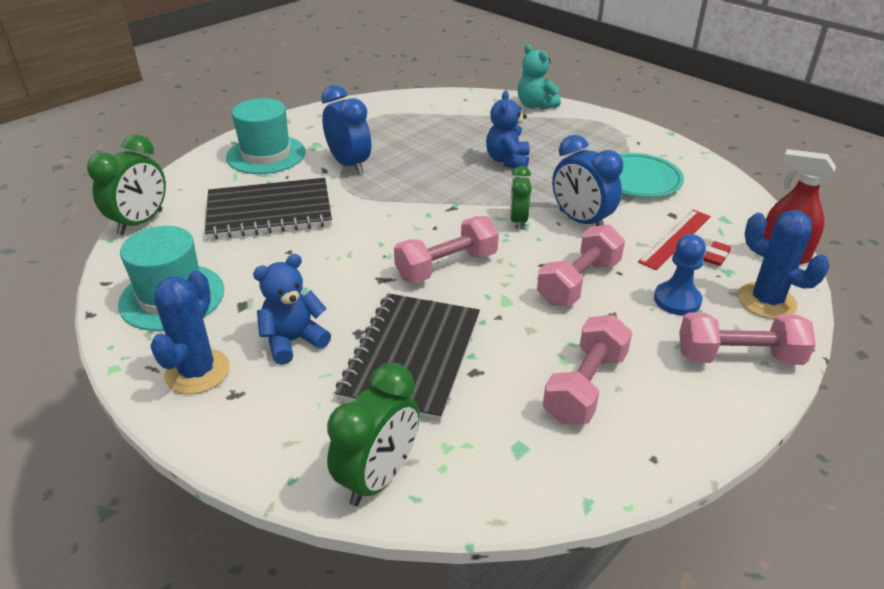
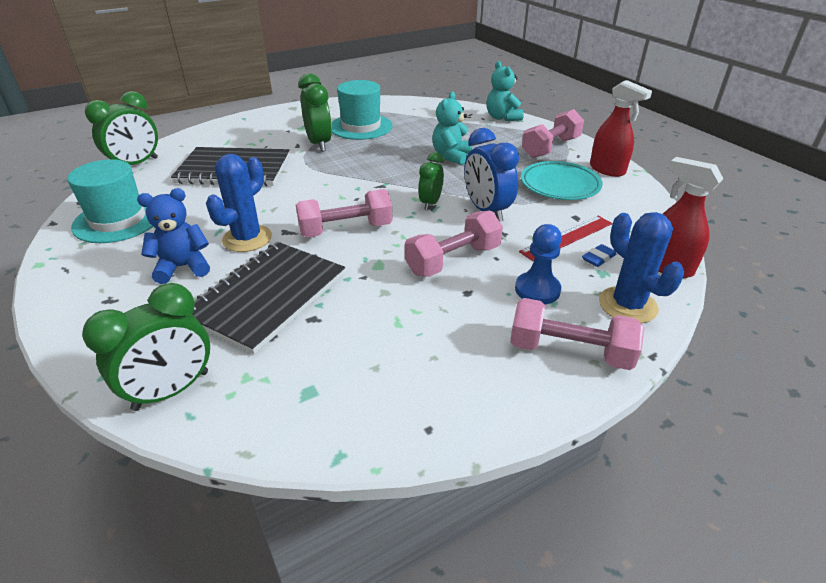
camera: 15 degrees right, 0 degrees up
blue cactus [150,270,230,394] -> blue cactus moved to [206,154,272,252]
turquoise hat [226,98,305,174] -> turquoise hat moved to [332,80,393,140]
blue clock [321,85,371,174] -> green clock [298,73,332,152]
blue teddy bear [486,91,530,168] -> turquoise teddy bear [432,92,472,165]
pink dumbbell [543,315,633,424] -> pink dumbbell moved to [522,109,584,158]
red eraser [703,241,731,266] -> blue eraser [582,244,617,267]
none -> red spray bottle [590,80,652,177]

